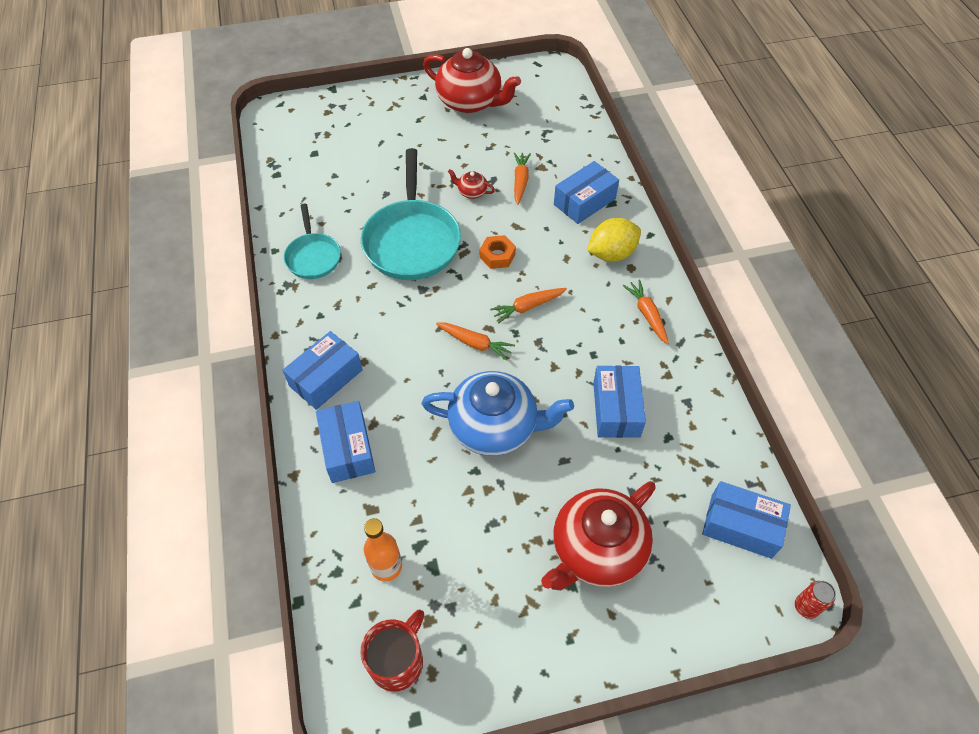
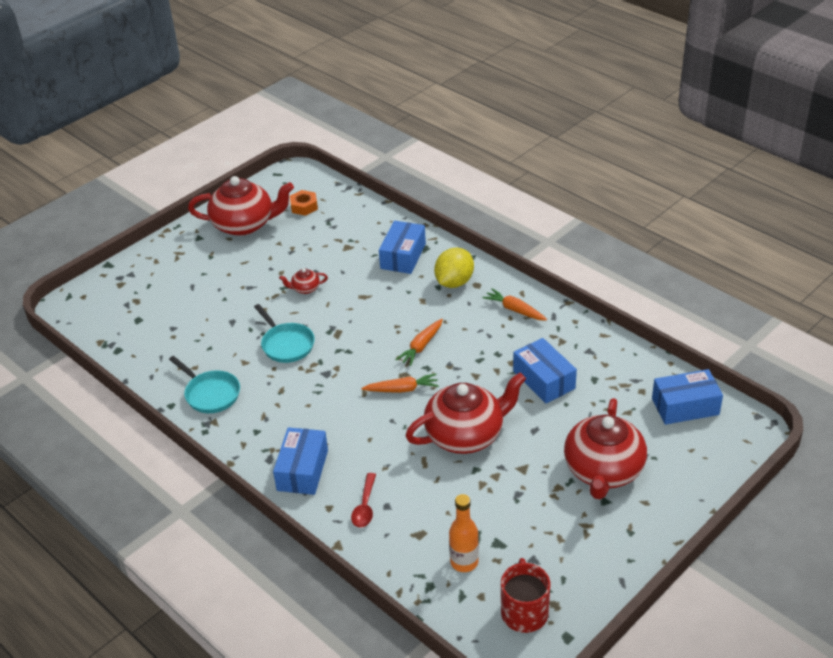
camera: 30 degrees left, 15 degrees down
blue box [316,401,375,483] -> red spoon [351,473,376,528]
turquoise pan [361,148,461,280] -> turquoise pan [254,304,315,363], size x0.56
blue teapot [421,371,574,456] -> red teapot [406,372,526,454]
orange nut [480,235,516,269] -> orange nut moved to [290,190,318,216]
orange carrot [514,152,531,205] -> none
red can [795,581,836,619] -> none

